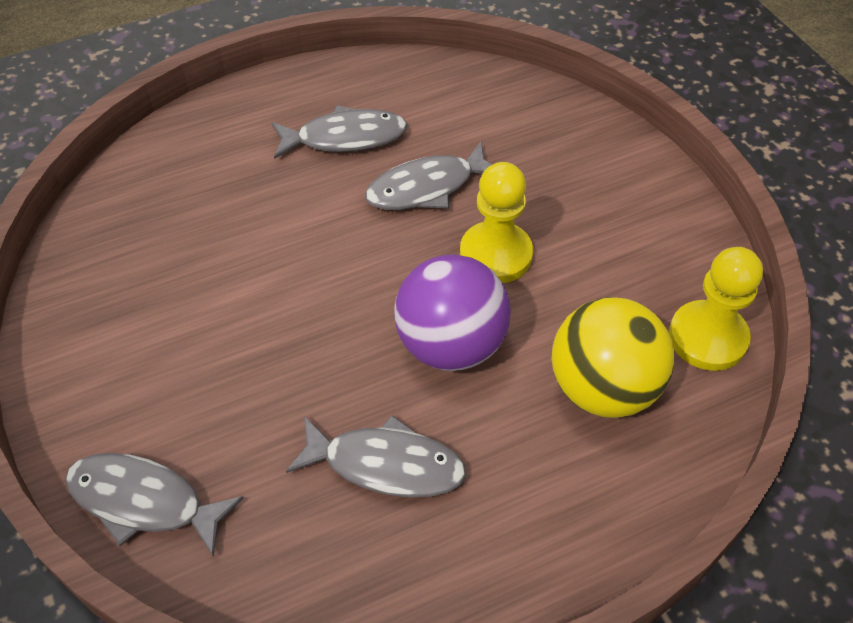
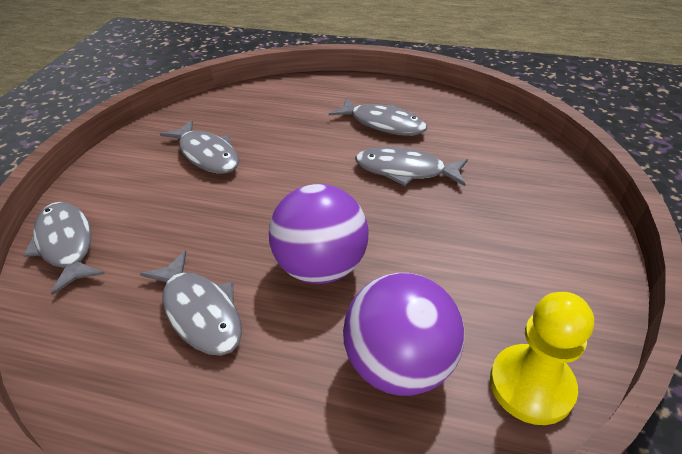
camera: 40 degrees right, 10 degrees down
yellow pawn [460,162,533,283] -> none
yellow ball [551,297,674,418] -> purple ball [343,273,465,396]
none -> grey fish [160,120,239,174]

